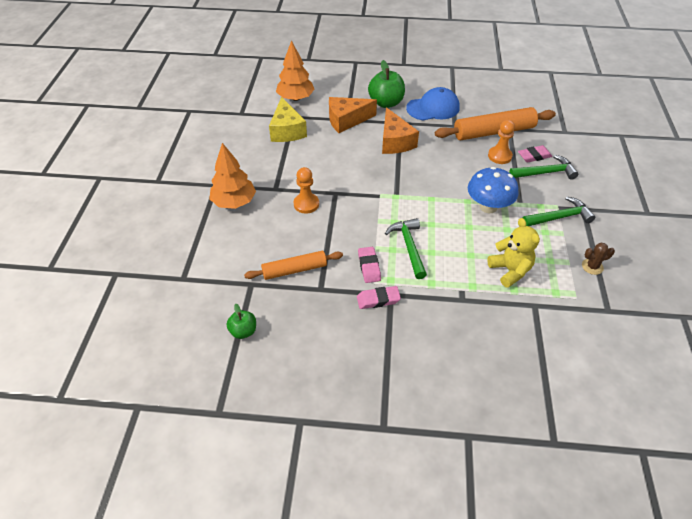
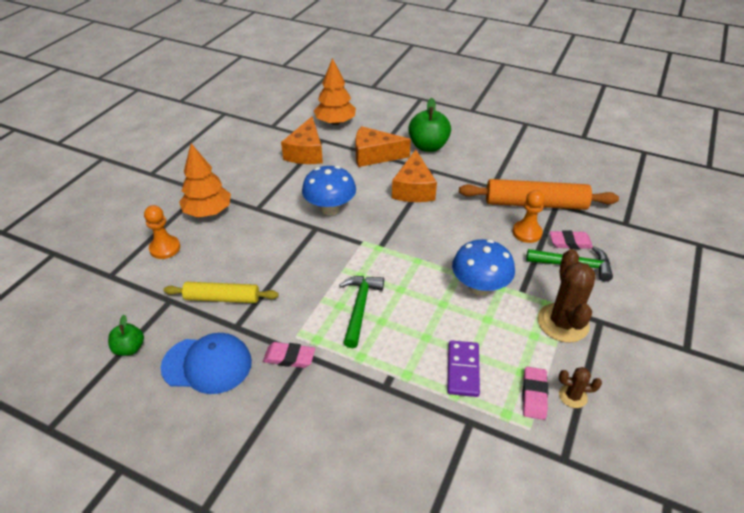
camera: 20 degrees right, 5 degrees down
orange rolling pin [244,251,343,280] -> yellow rolling pin [163,282,279,303]
yellow cheese [269,97,307,142] -> orange cheese [281,117,323,164]
orange pawn [294,167,319,214] -> orange pawn moved to [144,205,180,259]
pink eraser [358,247,381,283] -> pink eraser moved to [522,367,548,420]
blue cap [406,87,459,121] -> blue cap moved to [161,333,252,394]
yellow teddy bear [487,218,540,288] -> purple domino [447,340,480,397]
green hammer [523,196,595,226] -> brown cactus [538,249,596,343]
none -> blue mushroom [302,166,356,215]

